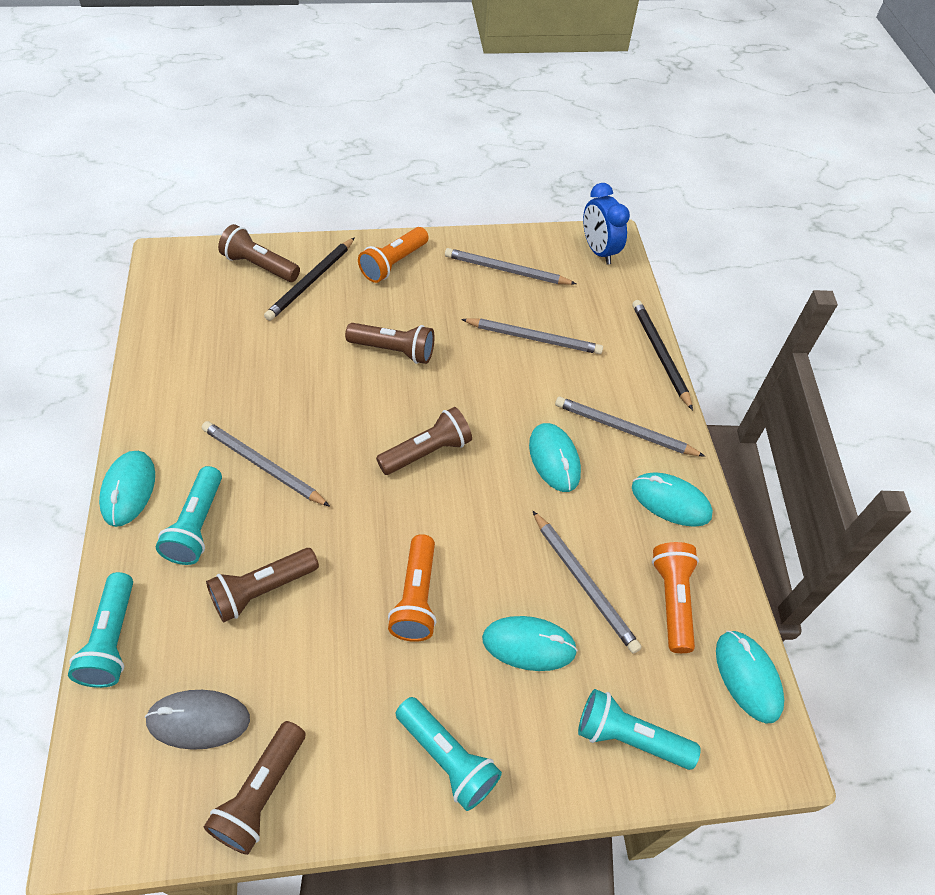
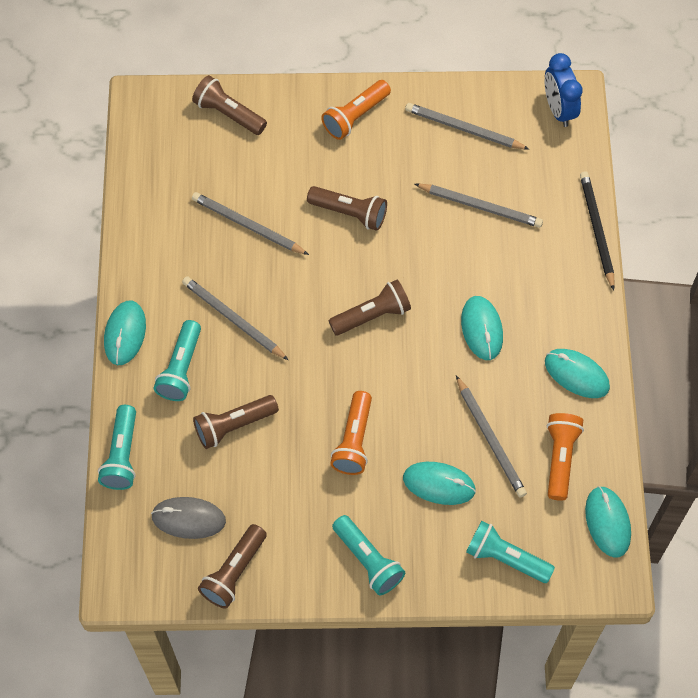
camera: 10 degrees right, 10 degrees up
black pencil [264,237,355,321] -> none
grey pencil [555,397,705,457] -> grey pencil moved to [192,192,309,255]

